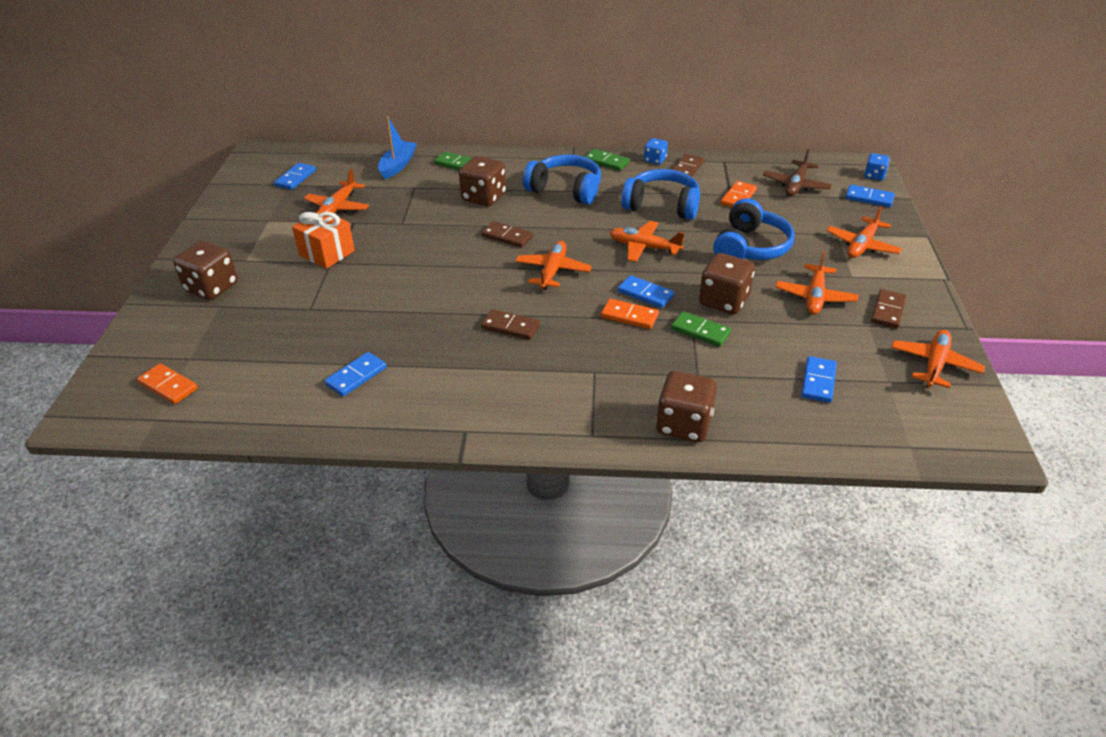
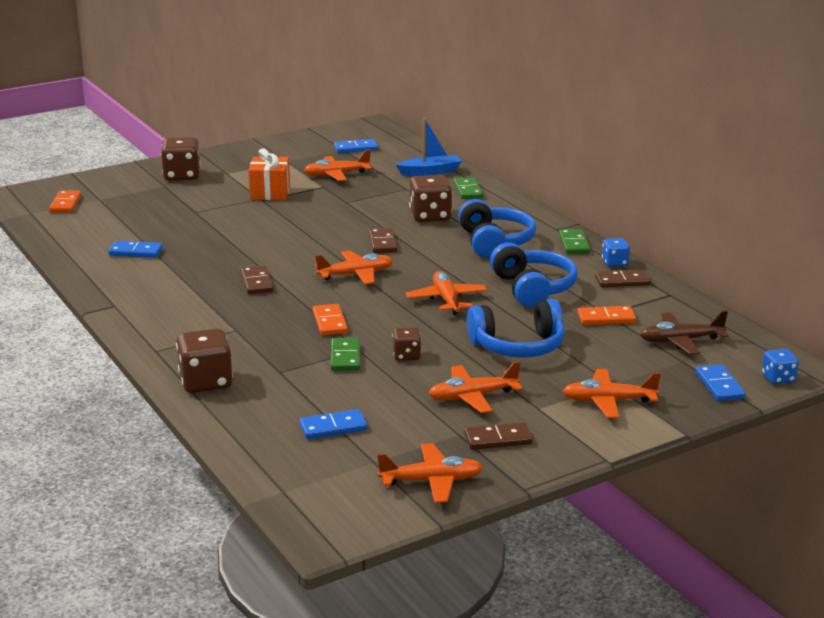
camera: 55 degrees right, 15 degrees down
blue domino [618,275,674,308] -> none
brown dice [699,253,755,314] -> brown dice [392,327,421,361], size x0.56

